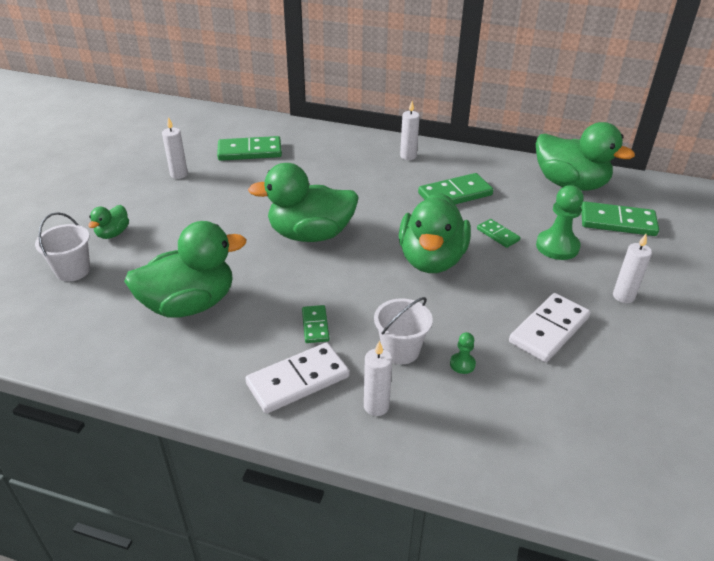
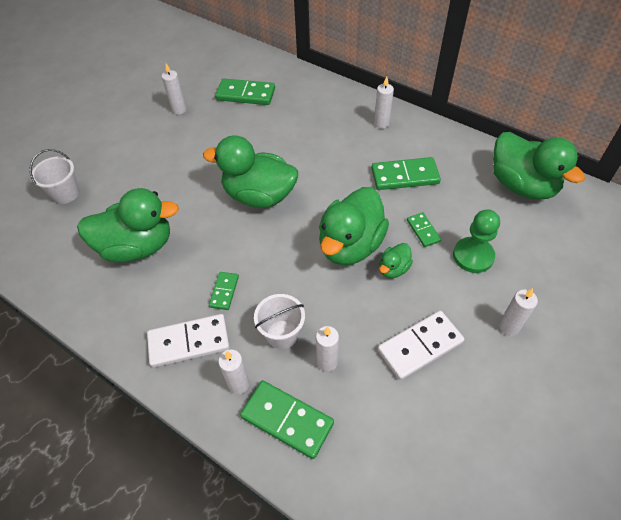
camera: 20 degrees right, 15 degrees up
green duck [88,205,129,239] -> green duck moved to [379,243,413,278]
green pawn [450,332,476,374] -> white candle [316,326,339,372]
green domino [581,201,659,236] -> green domino moved to [240,381,334,459]

